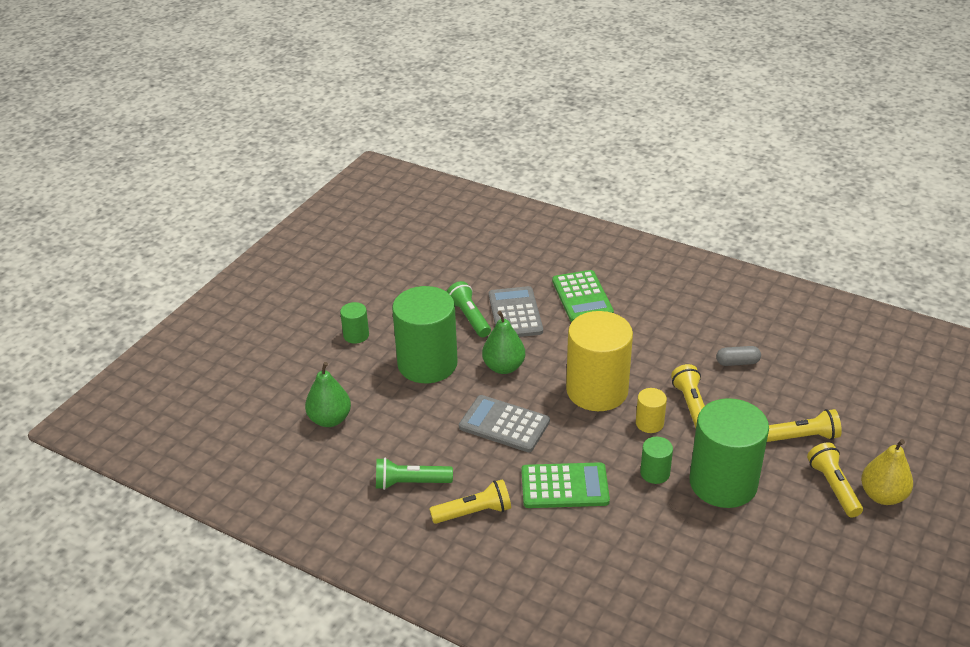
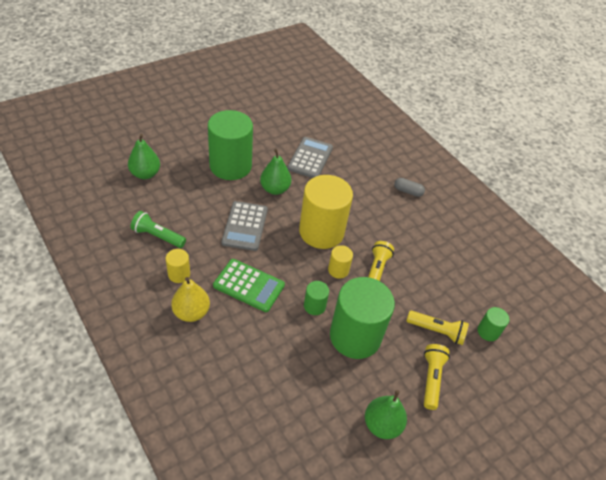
camera: 20 degrees right, 10 degrees up
green cylinder [340,302,369,344] -> green cylinder moved to [477,307,509,341]
yellow flashlight [429,479,511,524] -> yellow cylinder [166,249,190,283]
green flashlight [447,281,491,337] -> none
grey calculator [459,395,550,452] -> grey calculator turned 135 degrees counterclockwise [221,201,268,251]
green calculator [552,270,614,322] -> none
grey capsule [716,346,761,366] -> grey capsule moved to [394,178,425,197]
yellow pear [861,439,913,505] -> yellow pear moved to [171,277,210,322]
none -> green pear [365,390,407,439]

